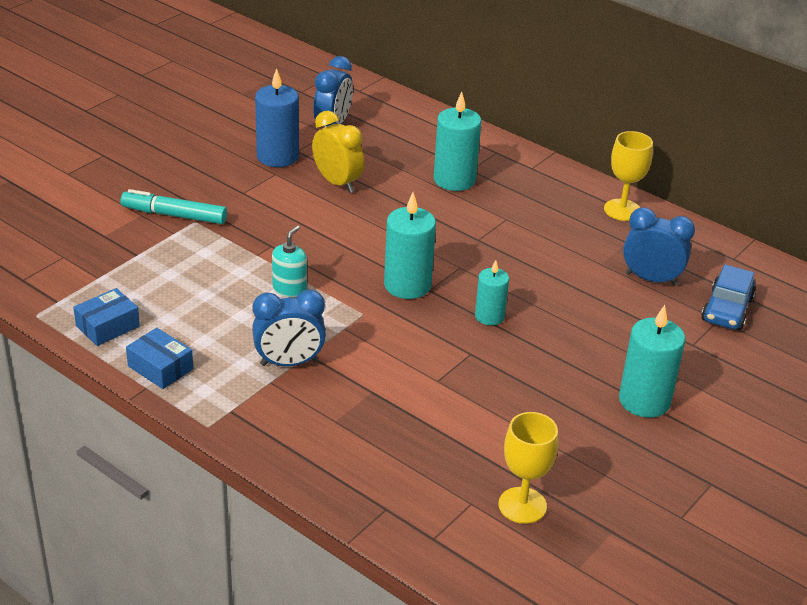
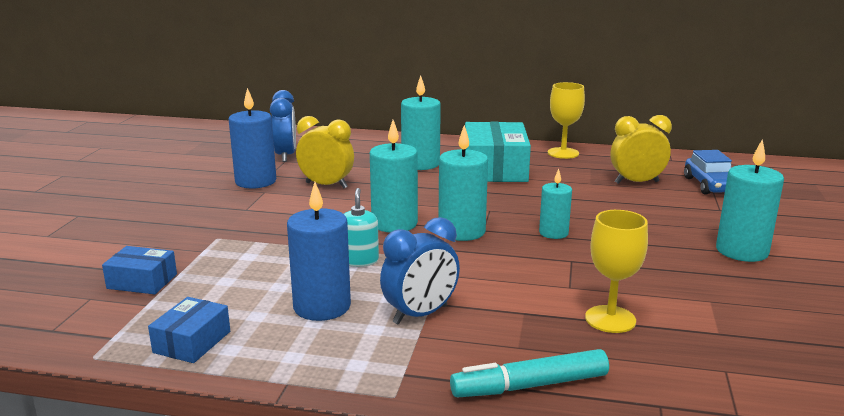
camera: 25 degrees left, 15 degrees down
turquoise marker [121,189,227,224] -> turquoise marker moved to [450,349,609,397]
blue box [126,328,193,389] -> blue box moved to [102,246,177,294]
yellow goblet [499,412,558,524] -> yellow goblet moved to [585,210,648,333]
blue clock [623,207,695,286] -> yellow clock [611,115,672,184]
none -> blue candle [287,182,351,321]
none -> turquoise candle [370,120,418,233]
none -> turquoise box [465,122,531,182]

